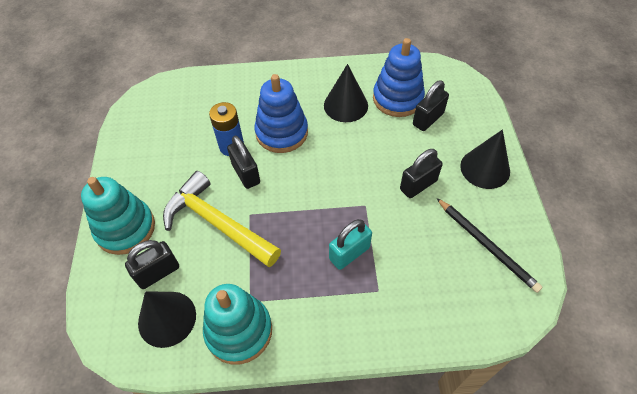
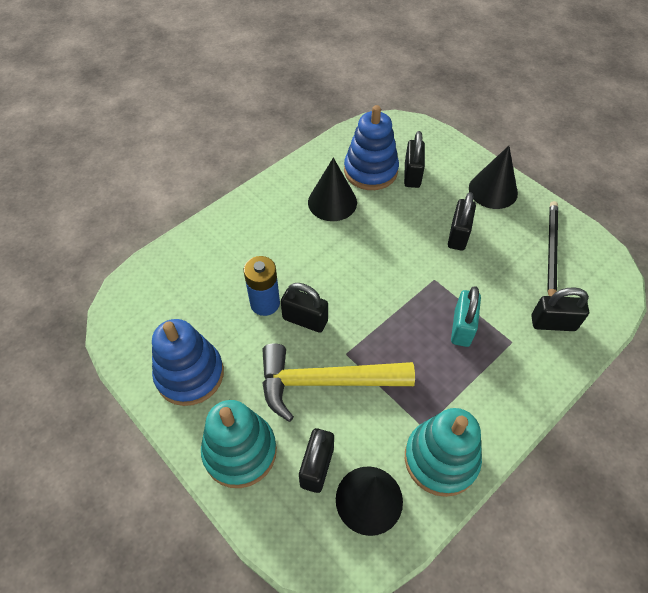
camera: 40 degrees left, 0 degrees up
blue stacking toy [255,74,308,153] -> blue stacking toy moved to [152,319,224,406]
black pencil [437,198,543,293] -> black pencil turned 90 degrees counterclockwise [547,201,558,296]
none -> black padlock [531,287,589,331]

